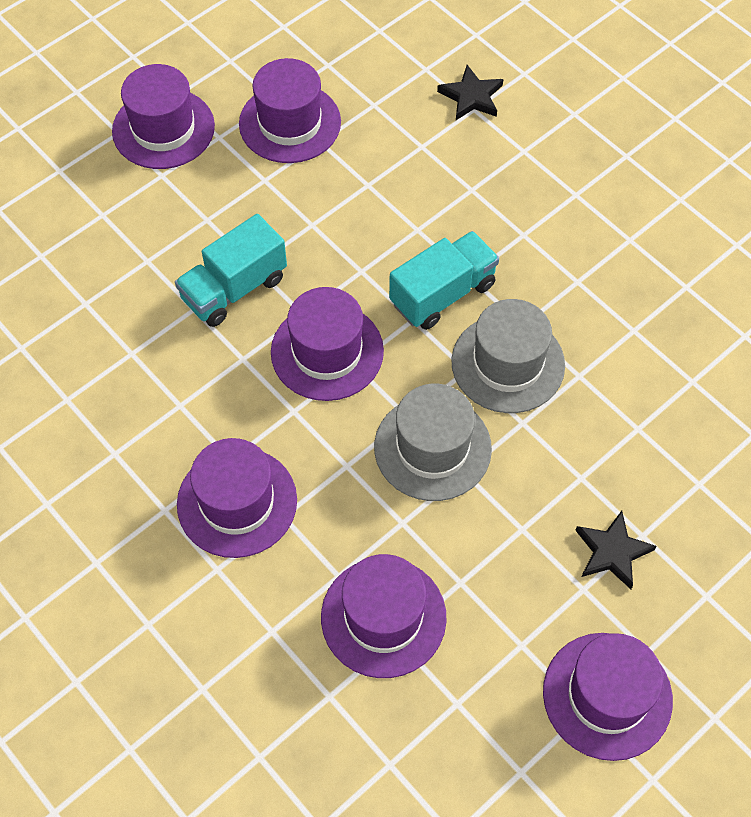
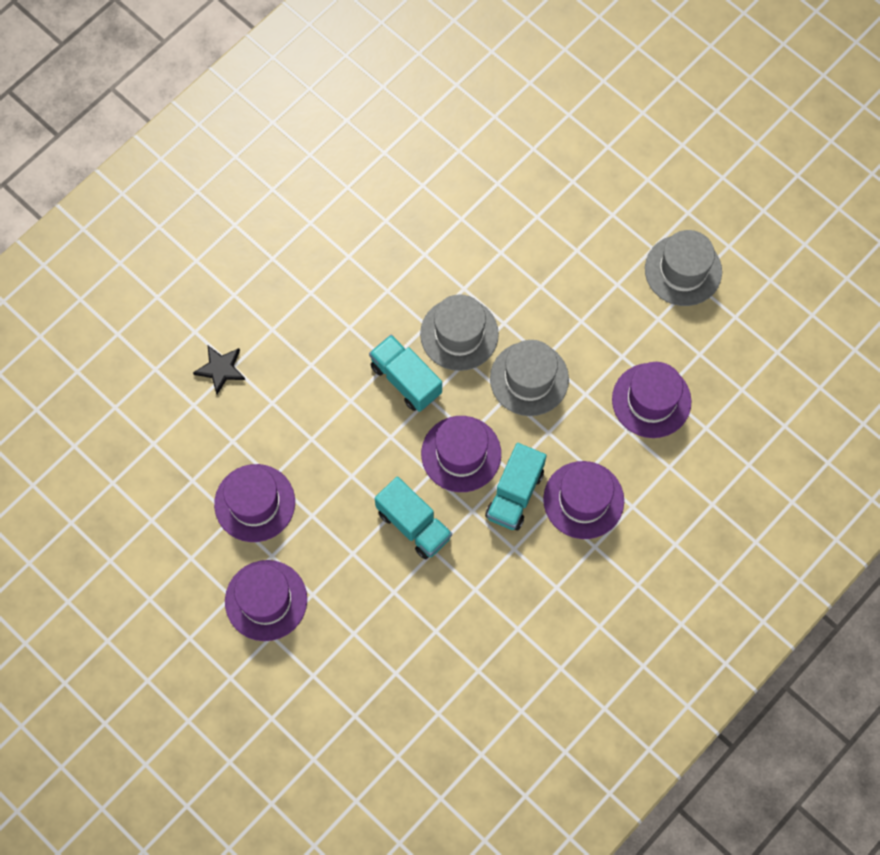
camera: 95 degrees left, 10 degrees up
purple hat [543,633,673,761] -> grey hat [645,230,722,306]
black star [575,511,657,589] -> none
none -> turquoise truck [485,443,546,530]

